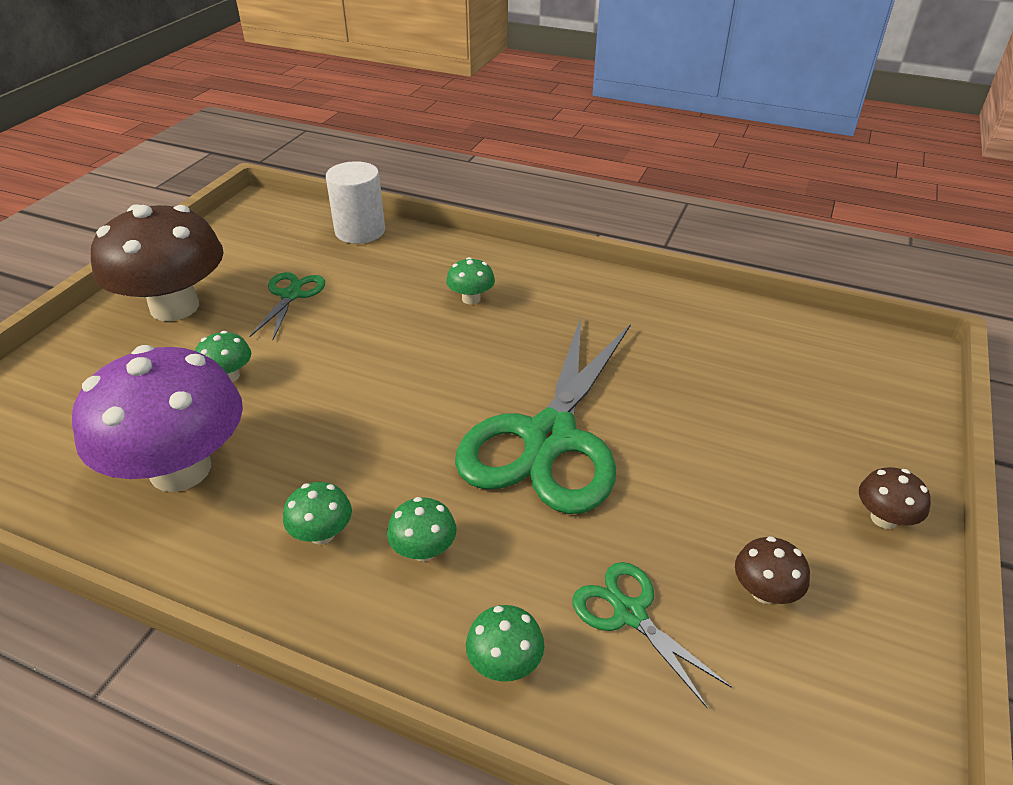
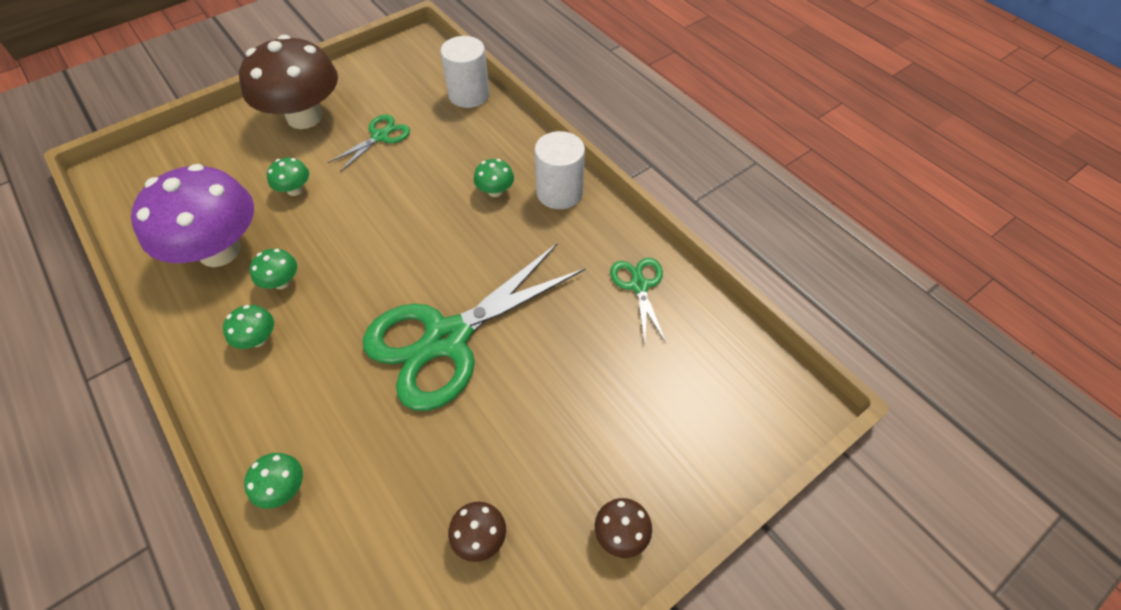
camera: 30 degrees right, 15 degrees up
green mushroom [387,497,456,562] -> green mushroom moved to [250,249,297,289]
green scissors [572,562,732,708] -> green scissors moved to [610,258,666,344]
none -> white cylinder [534,131,585,209]

